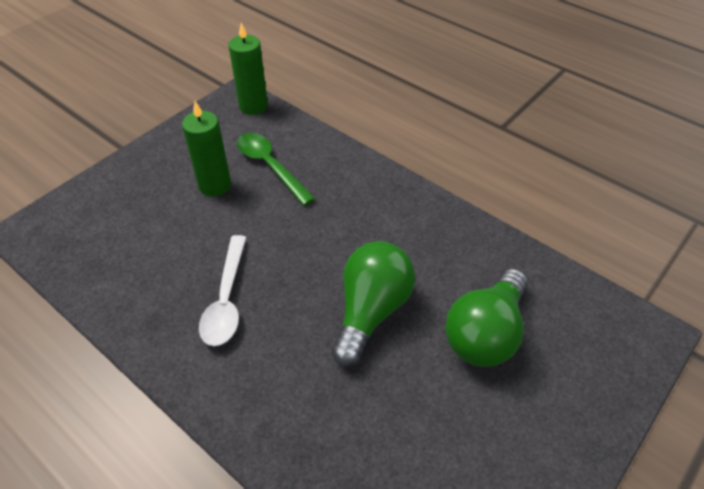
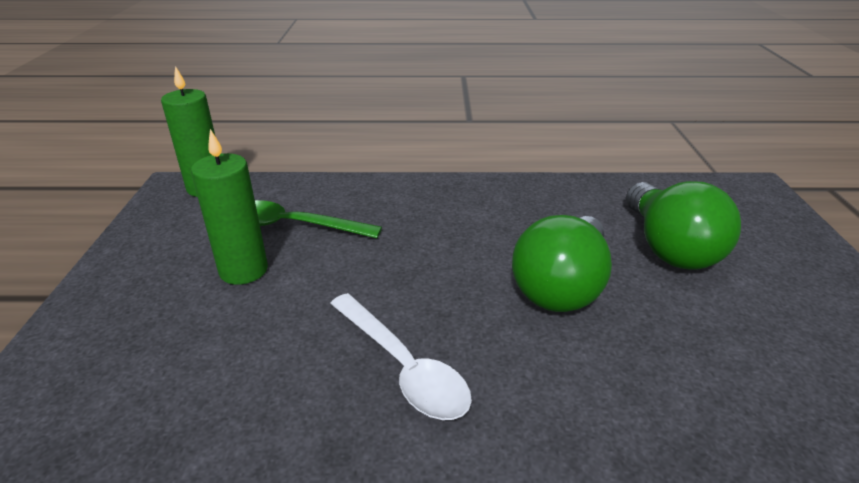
camera: 40 degrees left, 15 degrees down
green light bulb [331,241,415,367] -> green light bulb turned 135 degrees counterclockwise [512,215,612,312]

